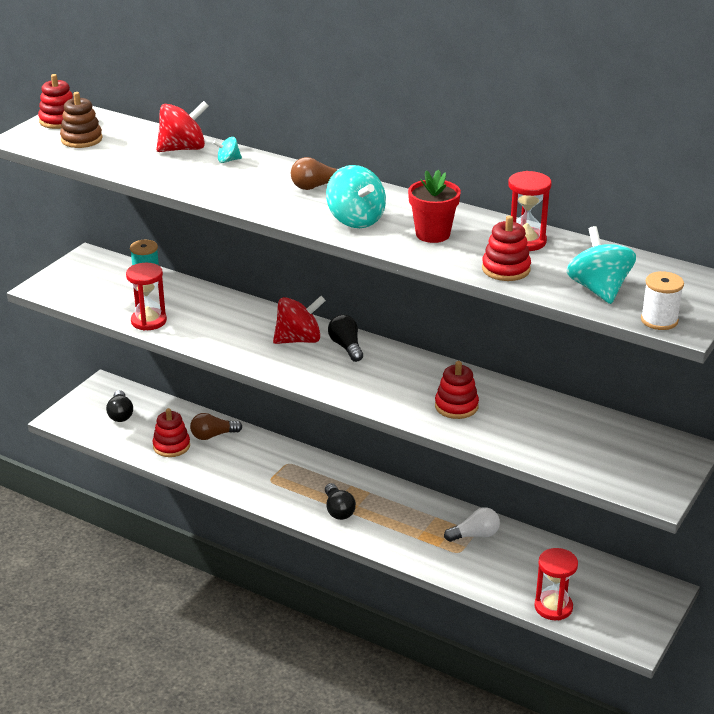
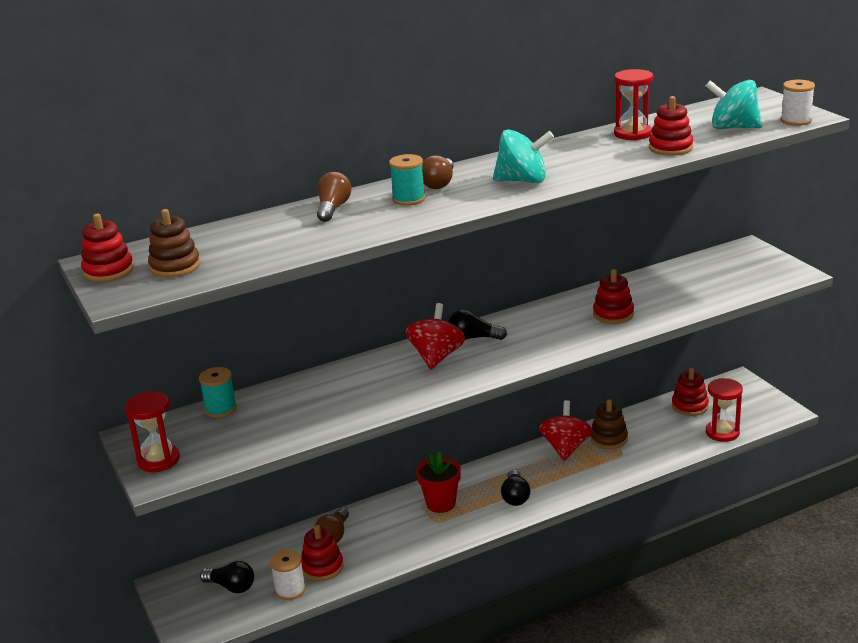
camera: 55 degrees left, 5 degrees down
red hourglass [126,263,167,331] -> red hourglass moved to [125,391,180,472]
red spinning top [156,101,209,152] -> red spinning top moved to [539,400,592,461]
turquoise spinning top [213,137,242,163] -> brown light bulb [317,172,351,222]
black light bulb [325,483,356,520] -> black light bulb turned 75 degrees clockwise [501,470,530,506]
red flower pot [408,169,461,243] -> red flower pot moved to [416,452,461,513]
white light bulb [444,507,500,542] -> brown stacking toy [590,399,628,449]
none -> white spool [270,549,306,600]
none -> turquoise spool [389,154,426,206]
none -> red stacking toy [672,368,709,416]

